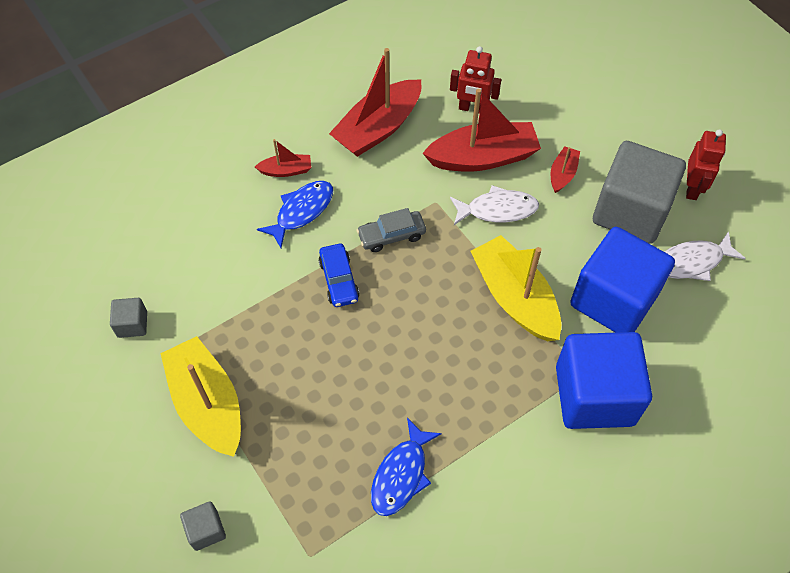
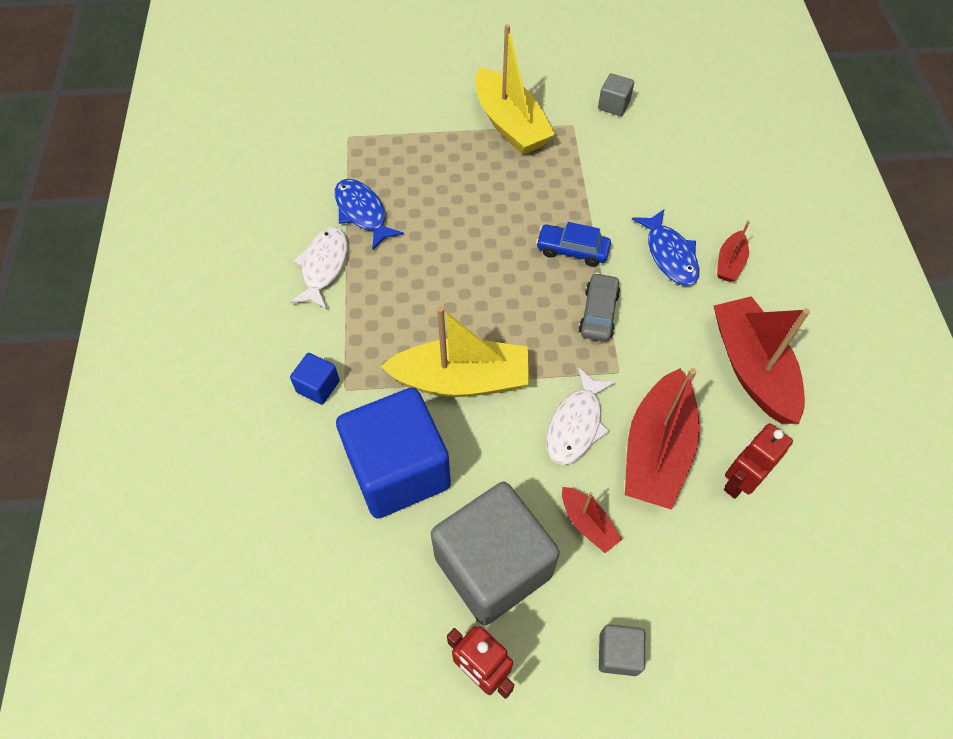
camera: 120 degrees right, 0 degrees up
yellow boat [160,336,241,457] -> yellow boat turned 60 degrees clockwise [476,24,555,155]
grey cube [180,501,226,551] -> grey cube moved to [599,624,645,676]
blue cube [556,332,652,429] -> blue cube [290,353,340,405], size x0.42
white fish [665,231,746,281] -> white fish moved to [290,227,348,309]

